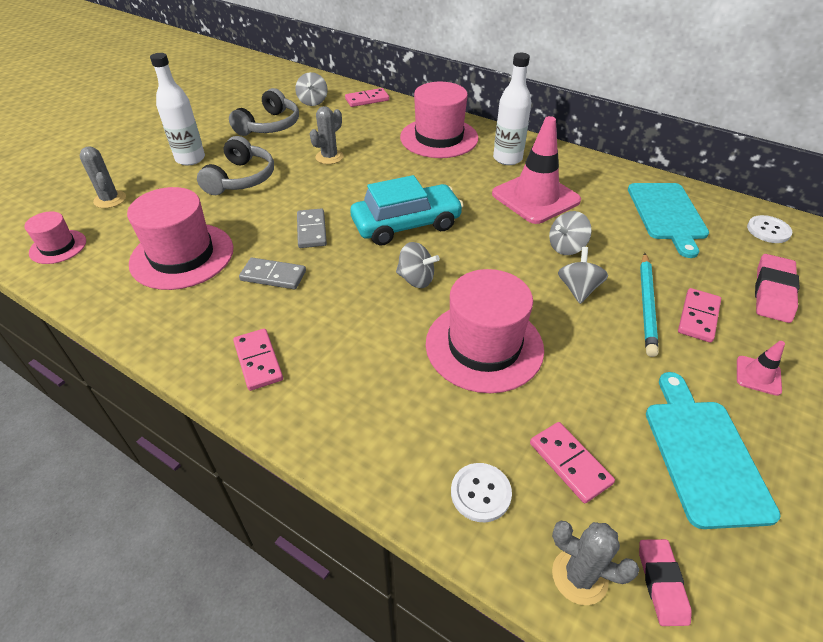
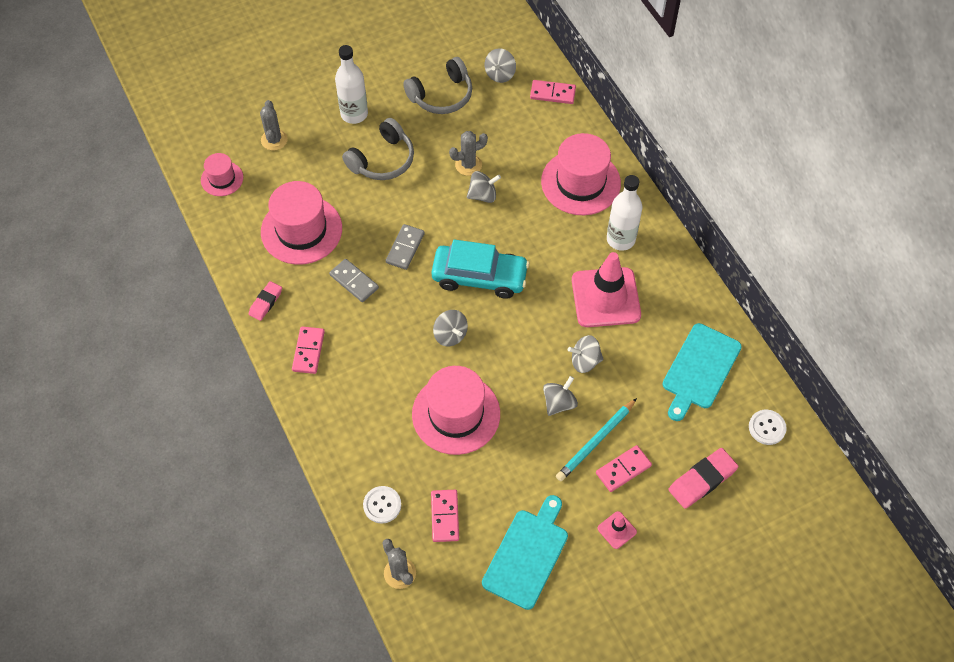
camera: 30 degrees right, 15 degrees up
pink eraser [639,539,692,626] -> pink eraser moved to [249,281,282,321]
none -> grey spinning top [467,171,501,203]

